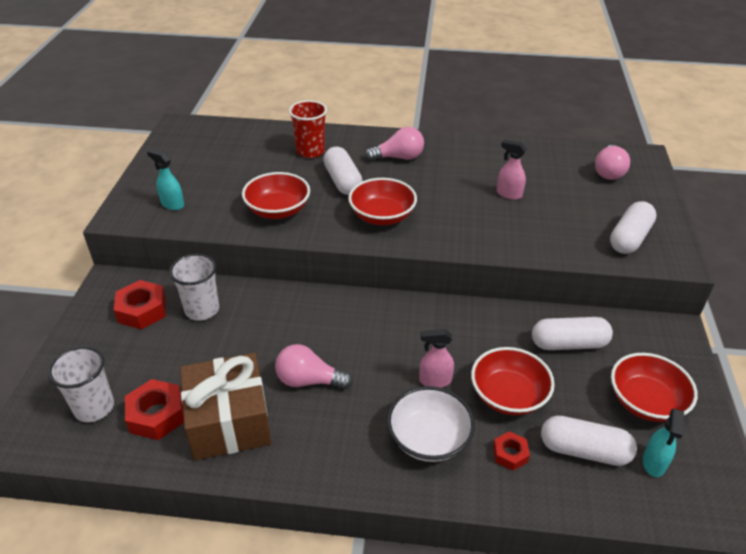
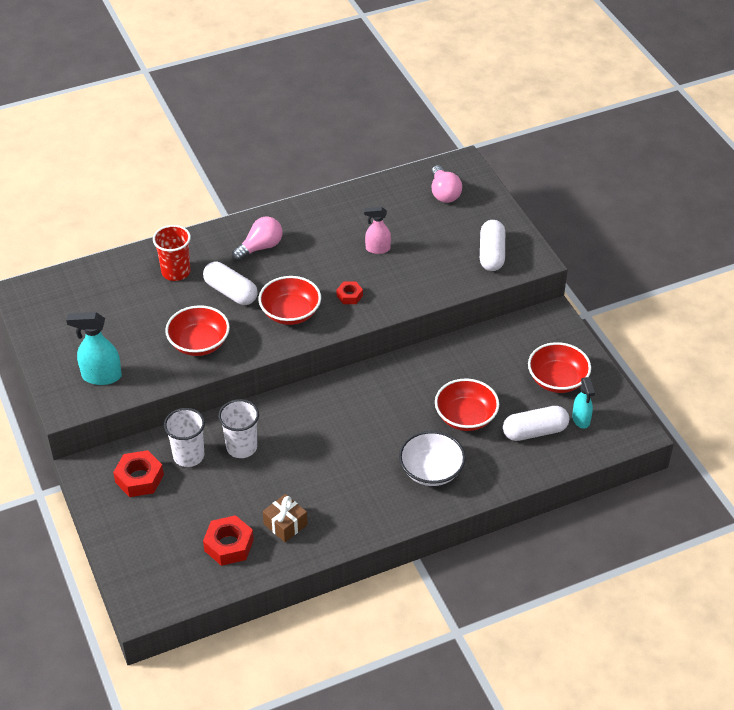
camera: 30 degrees left, 5 degrees up
white cup [48,346,114,422] -> white cup moved to [218,399,259,458]
turquoise spray bottle [147,149,184,210] -> turquoise spray bottle [66,312,122,385], size x1.50
brown gift [180,353,271,460] -> brown gift [263,494,308,542], size x0.51
pink light bulb [275,344,353,389] -> none
pink spray bottle [419,329,454,388] -> none
red nut [493,431,530,471] -> red nut moved to [337,282,363,304]
white capsule [532,317,613,350] -> none

